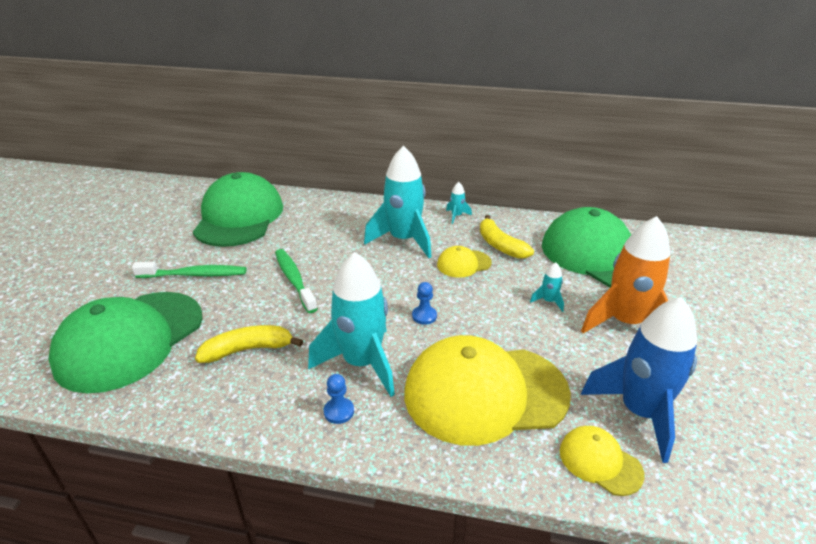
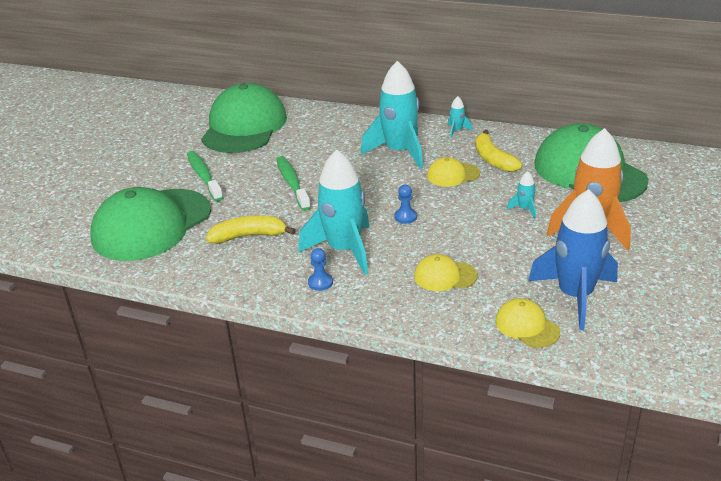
camera: 10 degrees right, 0 degrees up
green toothbrush [132,262,247,278] -> green toothbrush turned 120 degrees counterclockwise [187,151,223,201]
yellow cap [404,335,571,446] -> yellow cap [414,254,478,291], size x0.45

